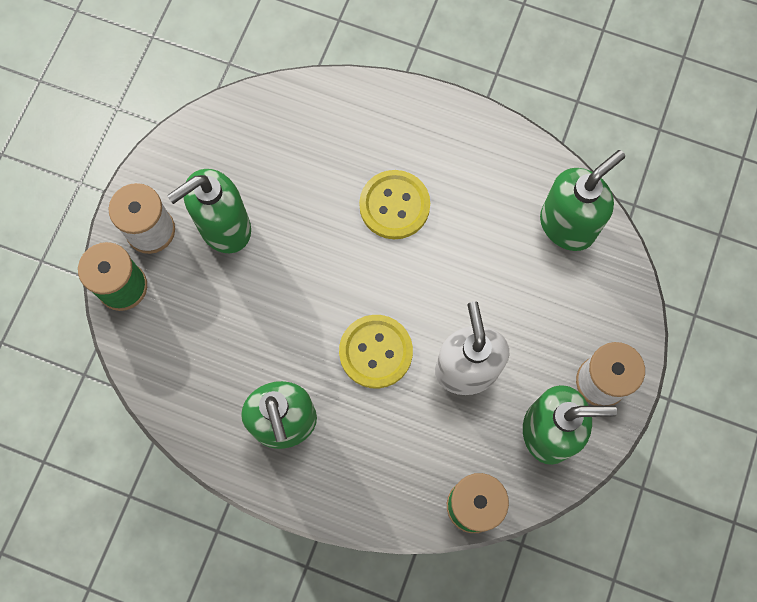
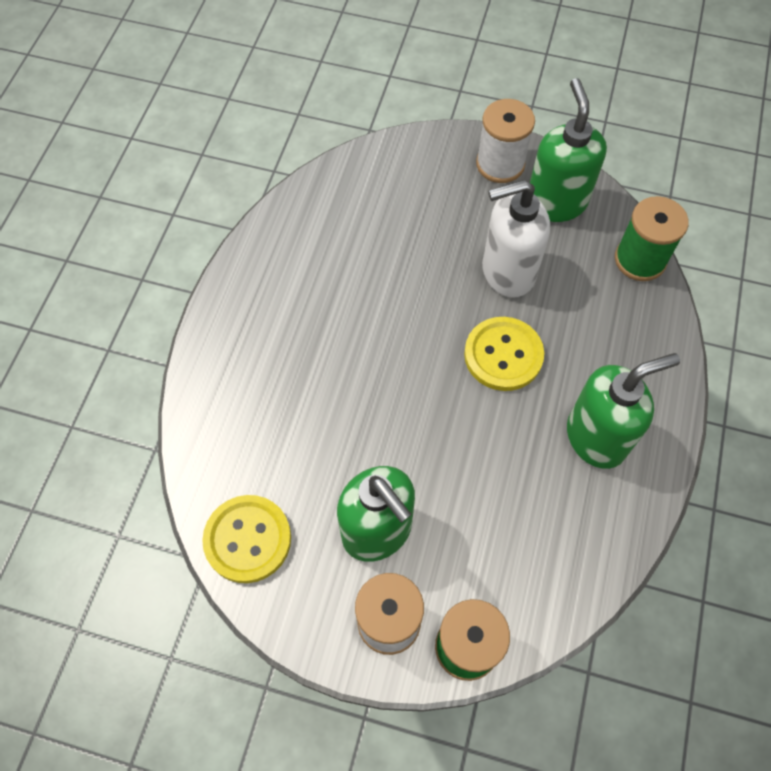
camera: 95 degrees left, 10 degrees down
yellow button [359,170,430,239] -> yellow button moved to [202,495,291,583]
green soap dispenser [540,150,625,251] -> none

